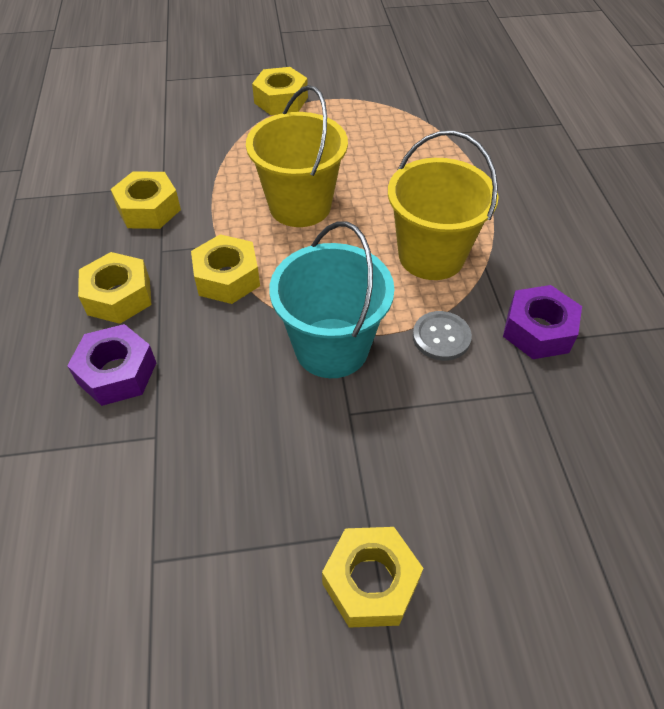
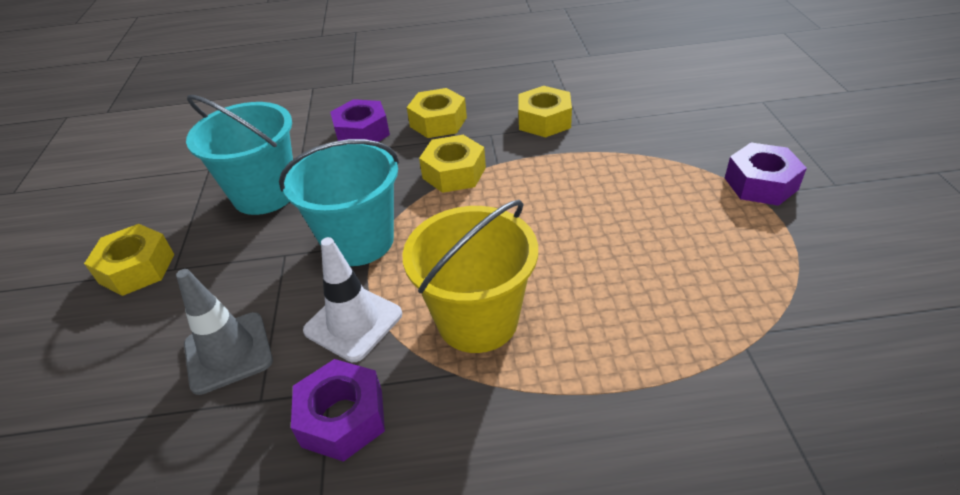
camera: 95 degrees right, 10 degrees down
yellow bucket [246,85,348,227] -> none
yellow nut [252,67,308,115] -> purple nut [725,143,807,206]
grey button [413,311,472,361] -> white traffic cone [303,237,402,362]
none -> grey traffic cone [176,269,273,395]
none -> turquoise bucket [186,95,293,215]

